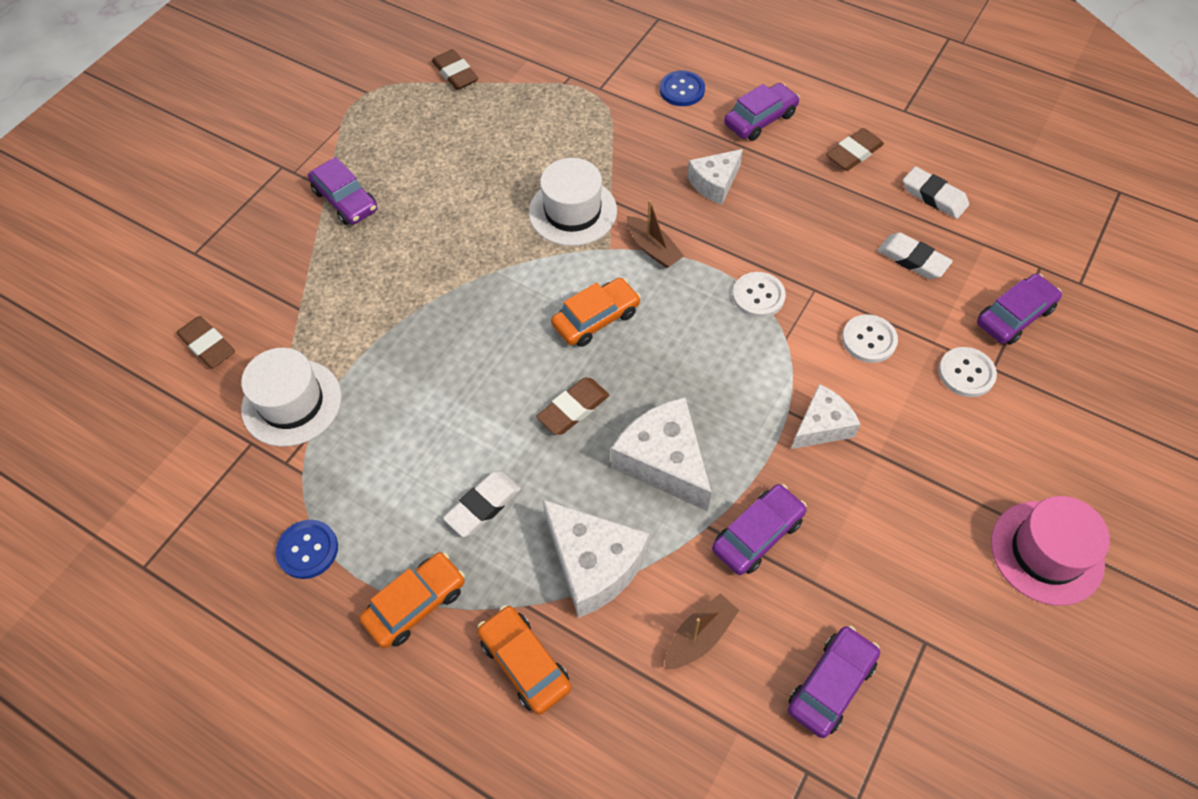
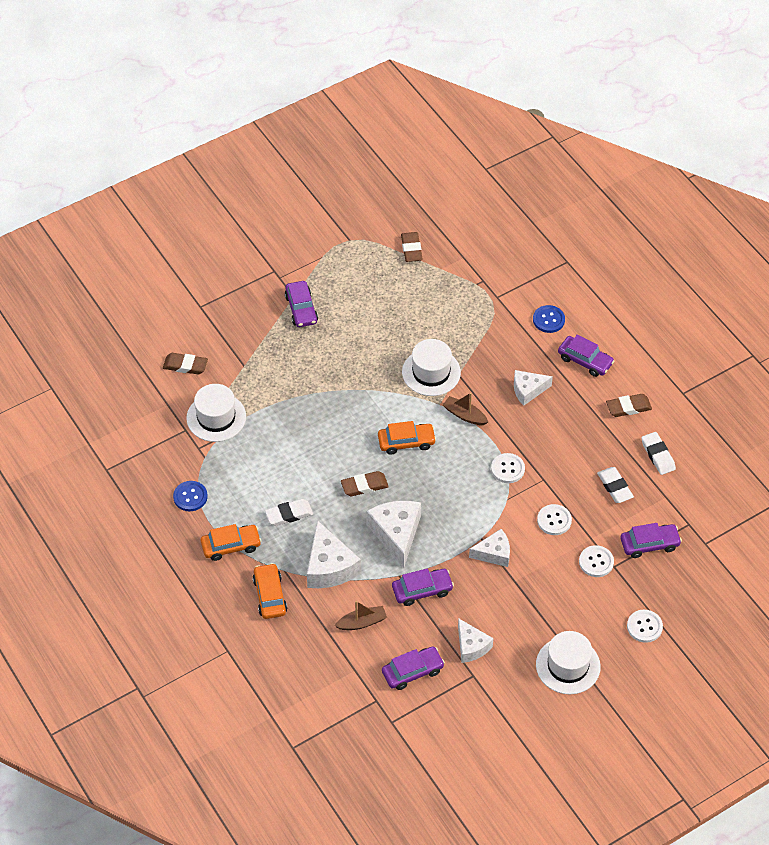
camera: 25 degrees right, 5 degrees down
brown eraser [177,316,235,369] -> brown eraser turned 60 degrees counterclockwise [163,353,208,375]
brown boat [627,200,684,268] -> brown boat turned 135 degrees clockwise [443,393,488,425]
purple car [724,83,800,141] -> purple car turned 45 degrees clockwise [558,334,614,377]
pink hat [991,496,1110,606] -> white hat [536,631,601,694]
none -> white cheese [458,618,493,663]
none -> white button [627,610,663,643]

